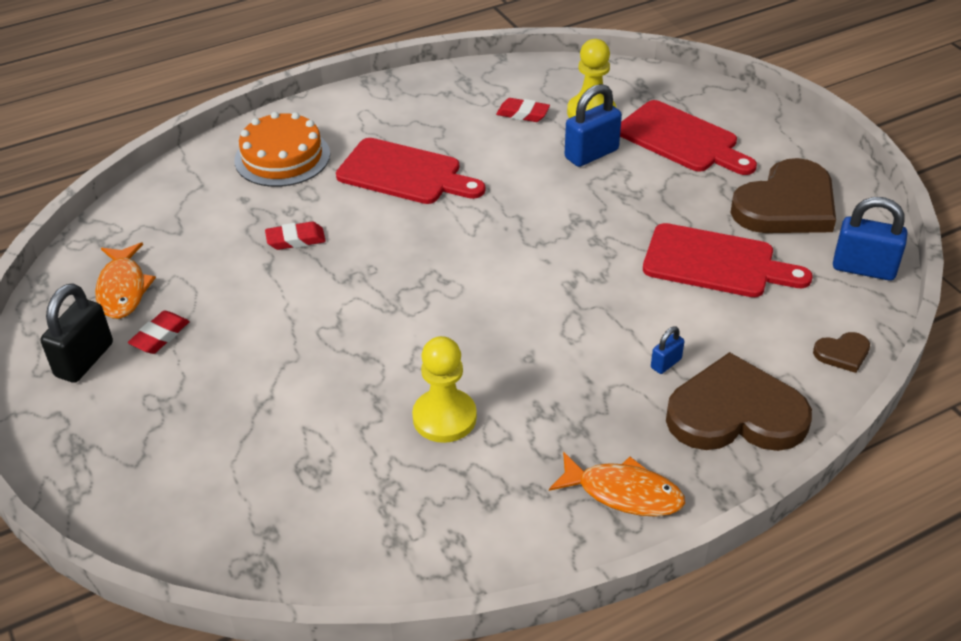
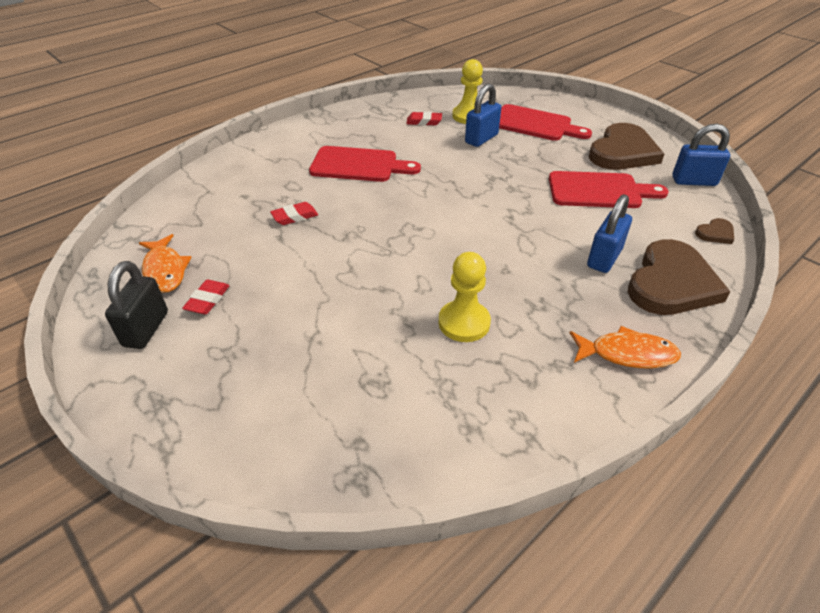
camera: 15 degrees left, 0 degrees up
orange cake [234,112,330,187] -> none
blue padlock [651,327,684,374] -> blue padlock [587,194,632,273], size x1.97
brown heart [666,352,812,451] -> brown heart turned 135 degrees clockwise [628,239,731,315]

